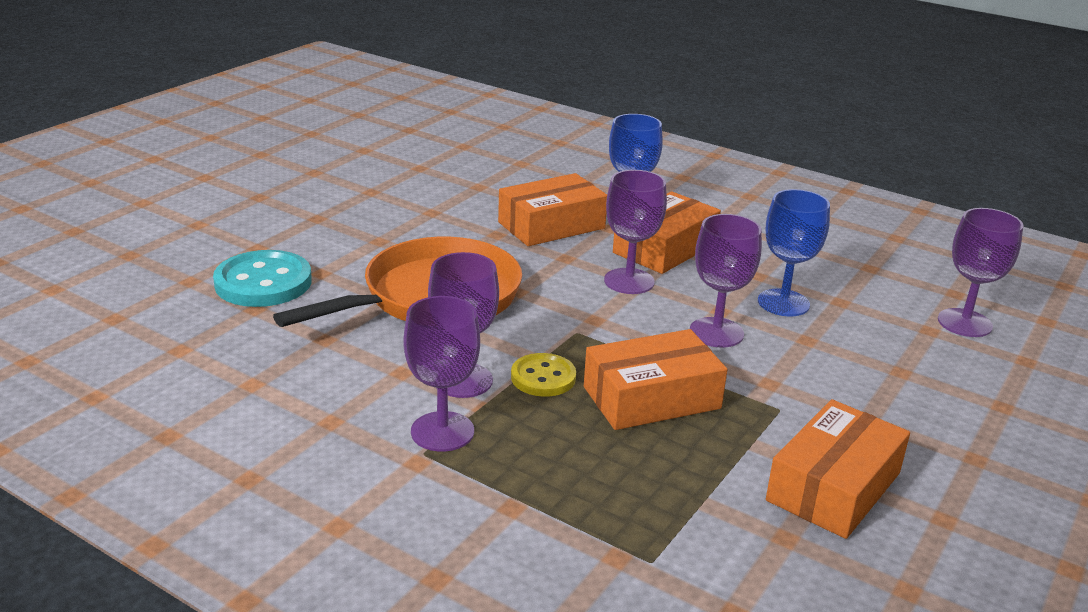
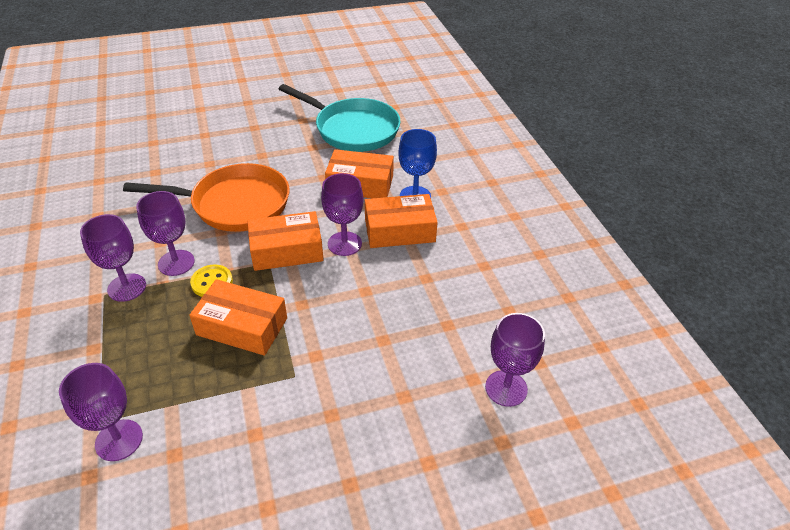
camera: 40 degrees right, 15 degrees up
turquoise button [213,250,312,307] -> none
purple goblet [690,214,762,348] -> purple goblet moved to [59,363,143,461]
blue goblet [758,189,830,316] -> none
orange box [766,399,910,539] -> orange box moved to [247,211,324,271]
none -> turquoise pan [279,84,401,152]

